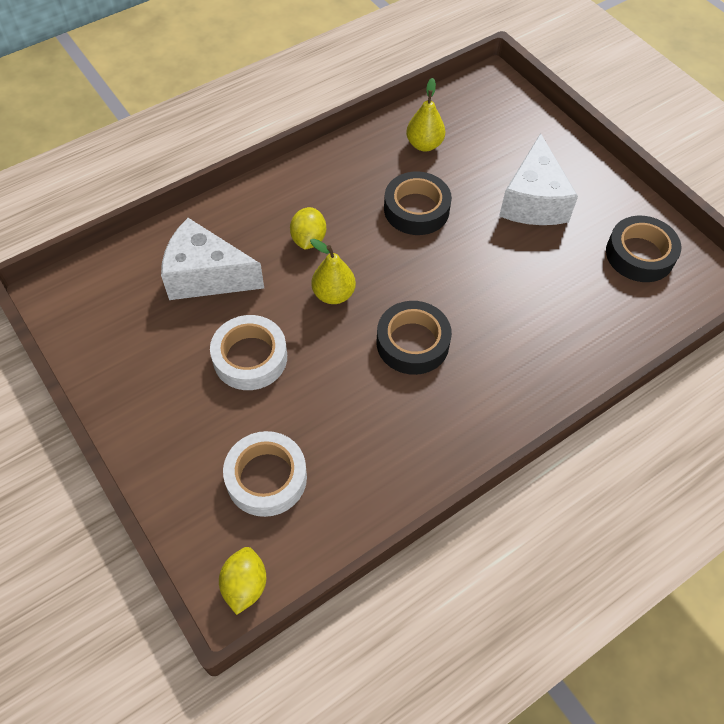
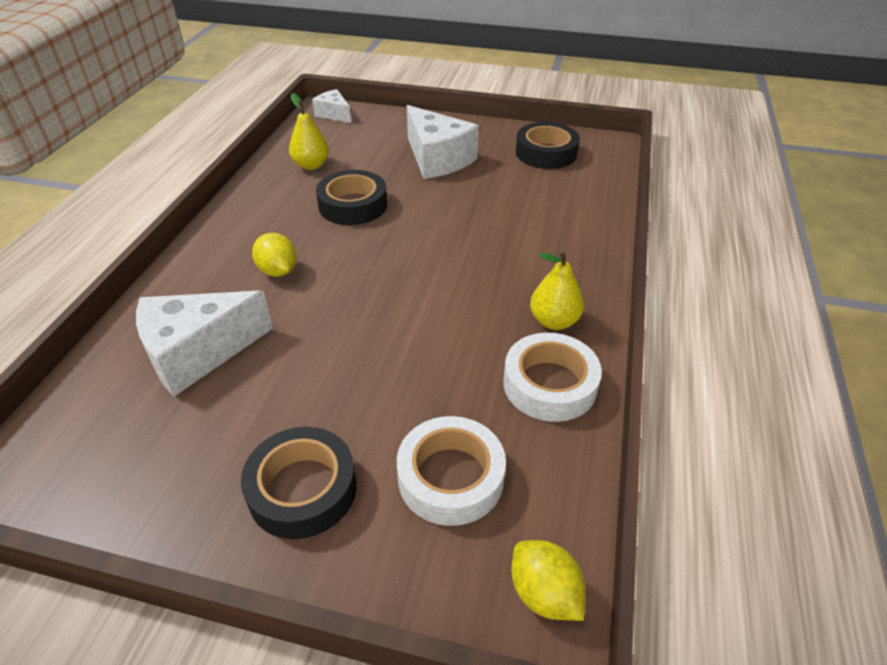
camera: 40 degrees left, 15 degrees down
white tape [210,315,287,390] -> white tape moved to [503,333,602,422]
yellow pear [310,239,356,304] -> yellow pear moved to [530,250,584,330]
black tape [377,301,452,375] -> black tape moved to [241,427,357,539]
none -> white cheese [312,89,351,123]

